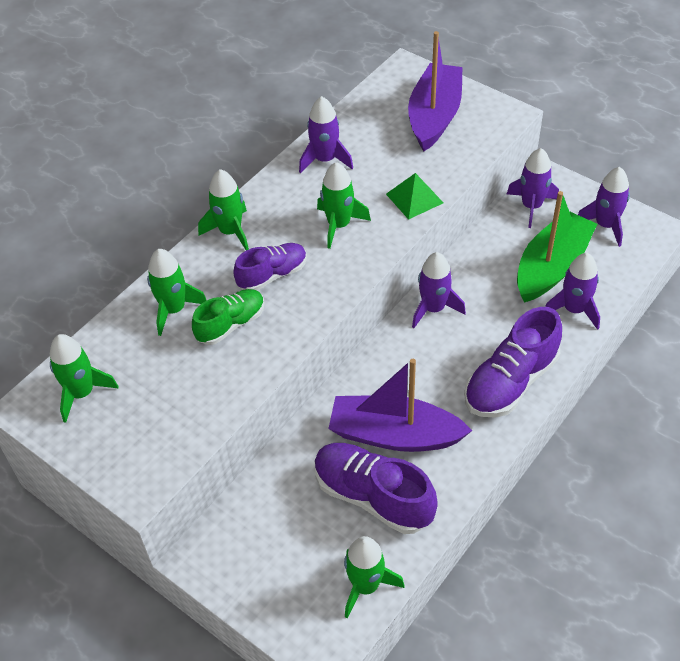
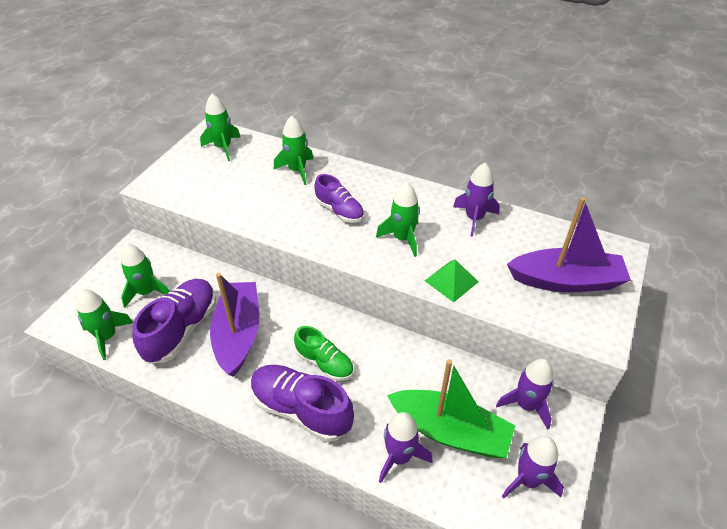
camera: 75 degrees right, 5 degrees down
green shoe [192,289,265,345] -> green shoe moved to [294,326,354,381]
green rocket [198,169,249,250] -> green rocket moved to [121,243,170,308]
purple rocket [412,252,466,328] -> none

